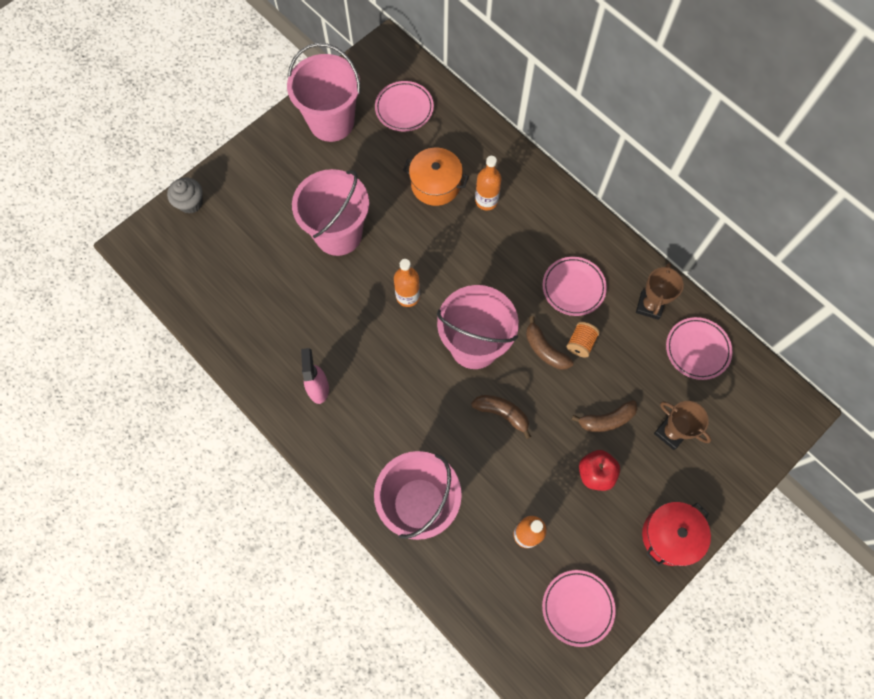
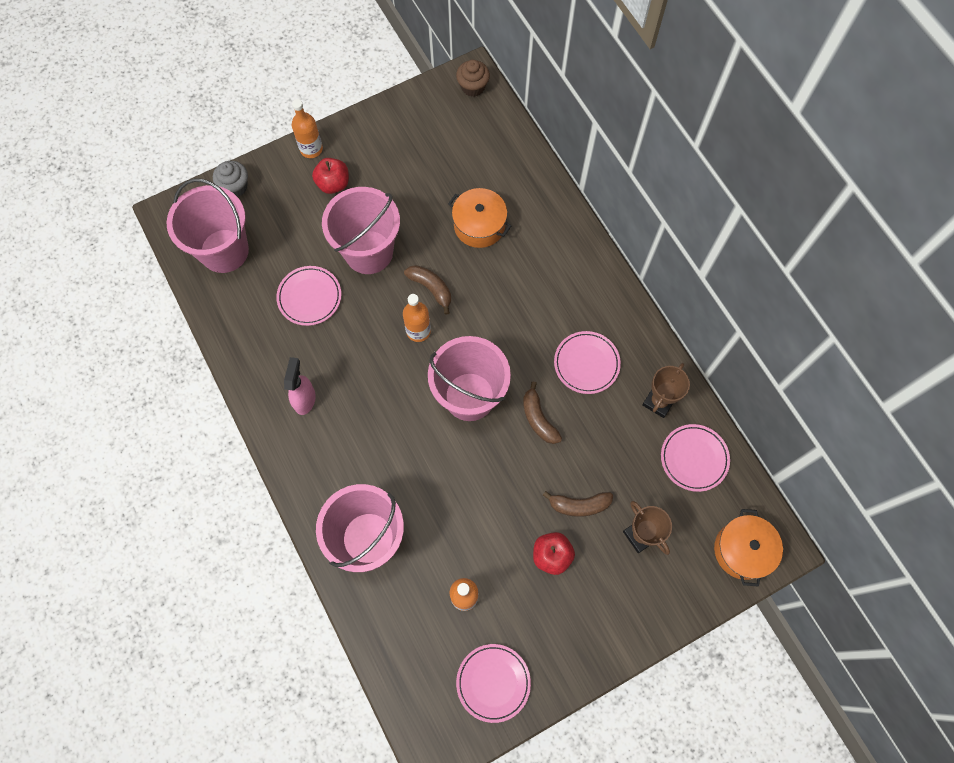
camera: 15 degrees right, 0 degrees up
pink bucket [287,43,360,142] -> pink bucket moved to [167,178,249,273]
pink plate [375,81,434,132] -> pink plate moved to [276,266,341,326]
brown banana [471,395,531,439] -> brown banana moved to [404,265,451,315]
orange bottle [475,156,502,210] -> orange bottle moved to [292,99,323,158]
orange spool [566,322,600,357] -> none
red pot [642,502,711,566] -> none
none -> red apple [312,158,349,194]
none -> brown cupcake [456,60,490,97]
none -> orange pot [714,509,783,587]

